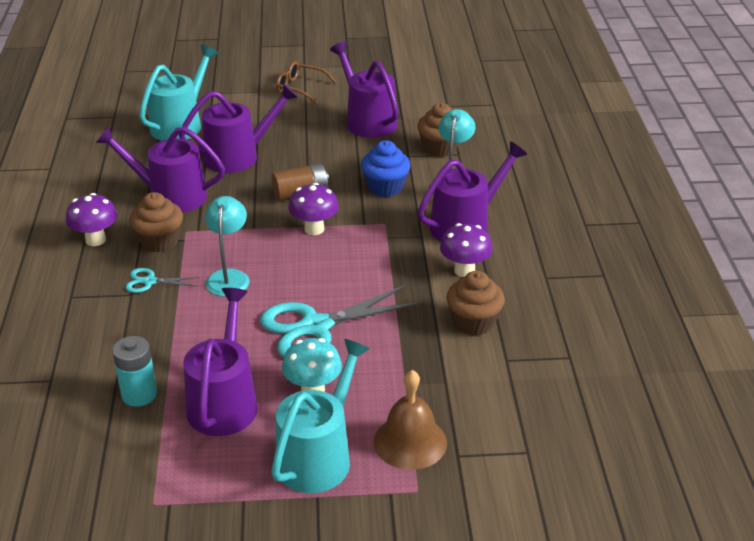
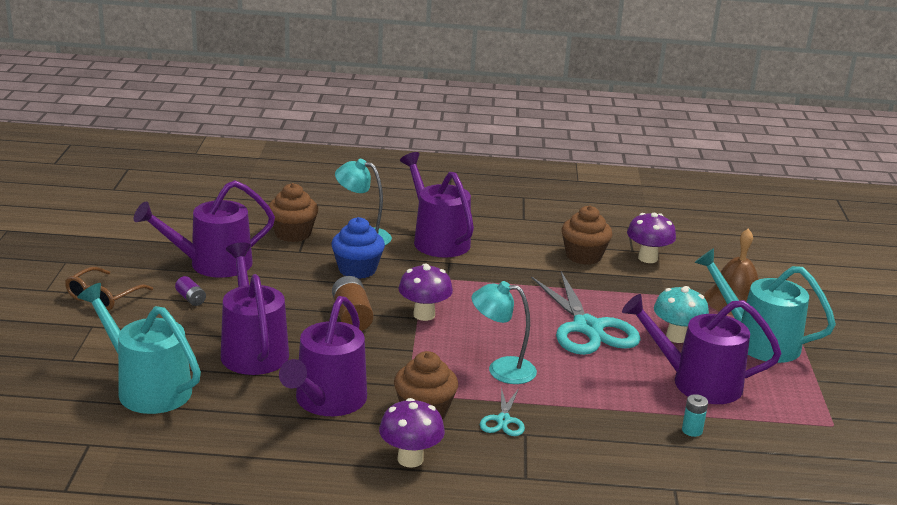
camera: 85 degrees left, 10 degrees down
turquoise battery [112,336,157,407] -> turquoise battery [682,394,708,437], size x0.57
purple mushroom [440,223,493,277] -> purple mushroom moved to [627,213,676,263]
none -> purple battery [175,276,206,306]

